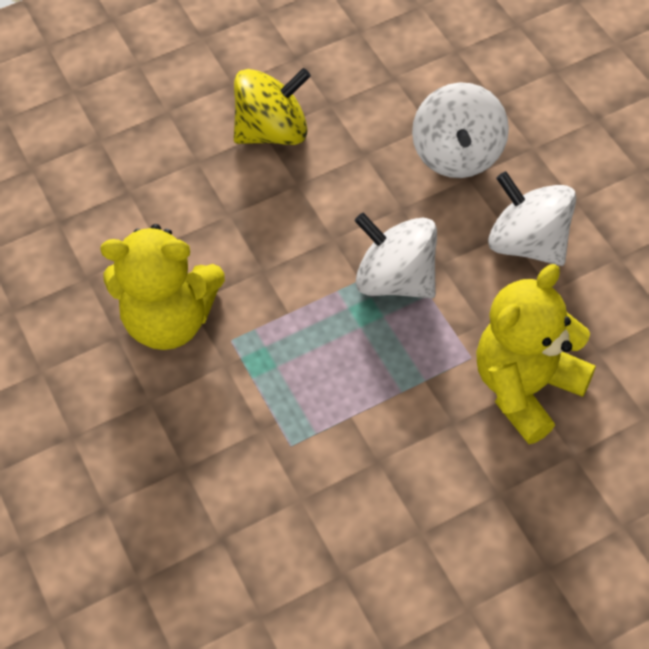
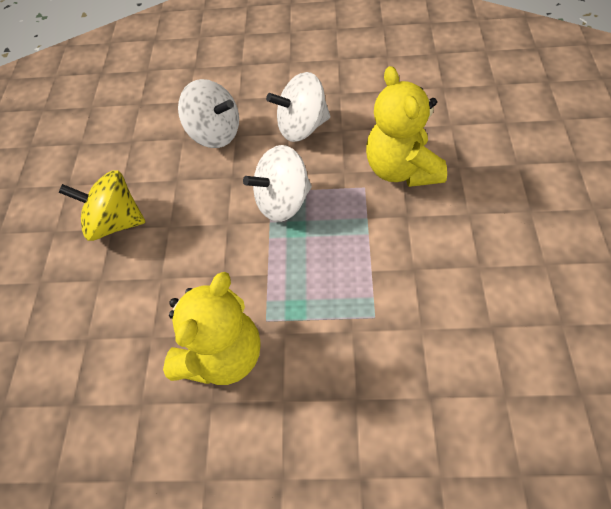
camera: 60 degrees left, 0 degrees up
yellow spinning top [234,68,311,145] -> yellow spinning top turned 90 degrees counterclockwise [59,170,145,241]

